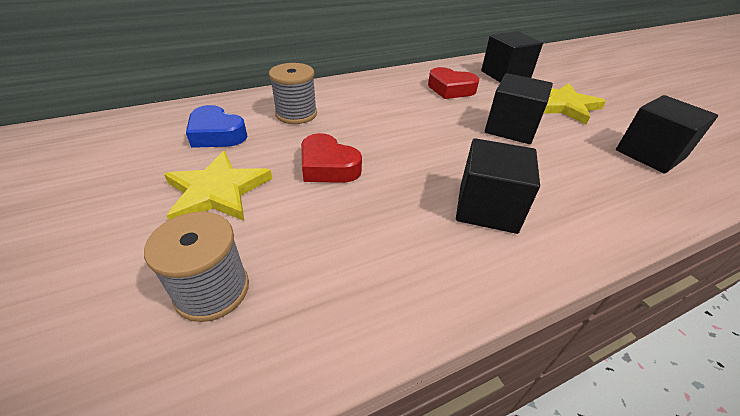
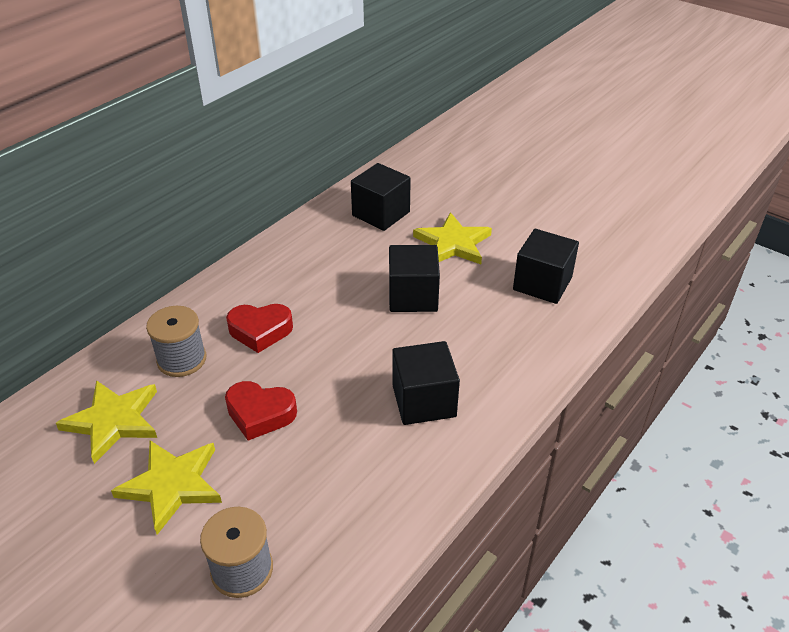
camera: 25 degrees left, 0 degrees up
blue heart [186,105,248,148] -> yellow star [56,380,157,464]
red heart [428,67,479,99] -> red heart moved to [226,304,293,353]

